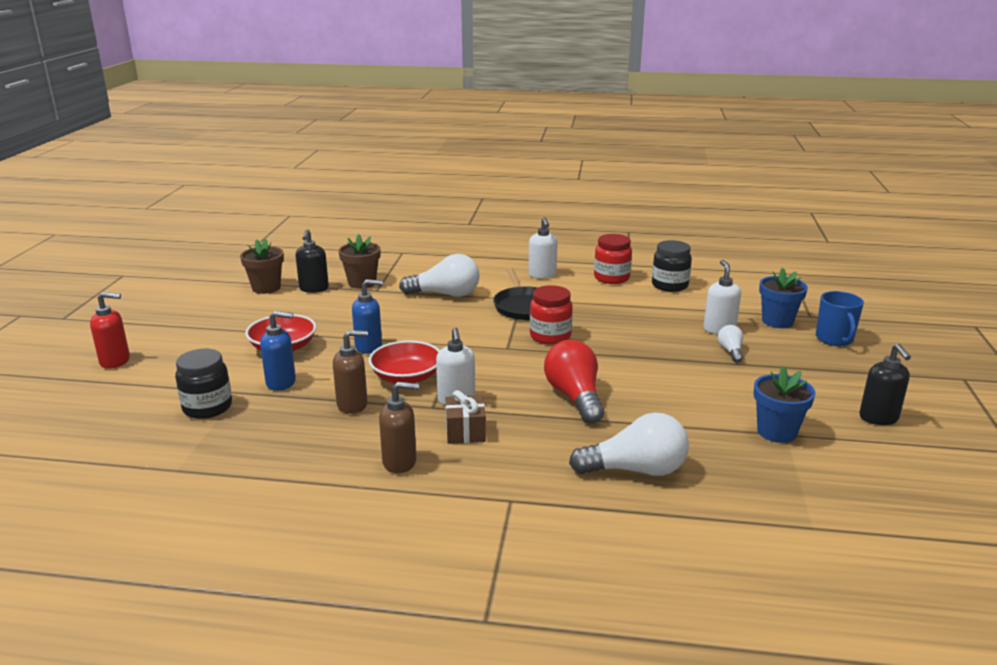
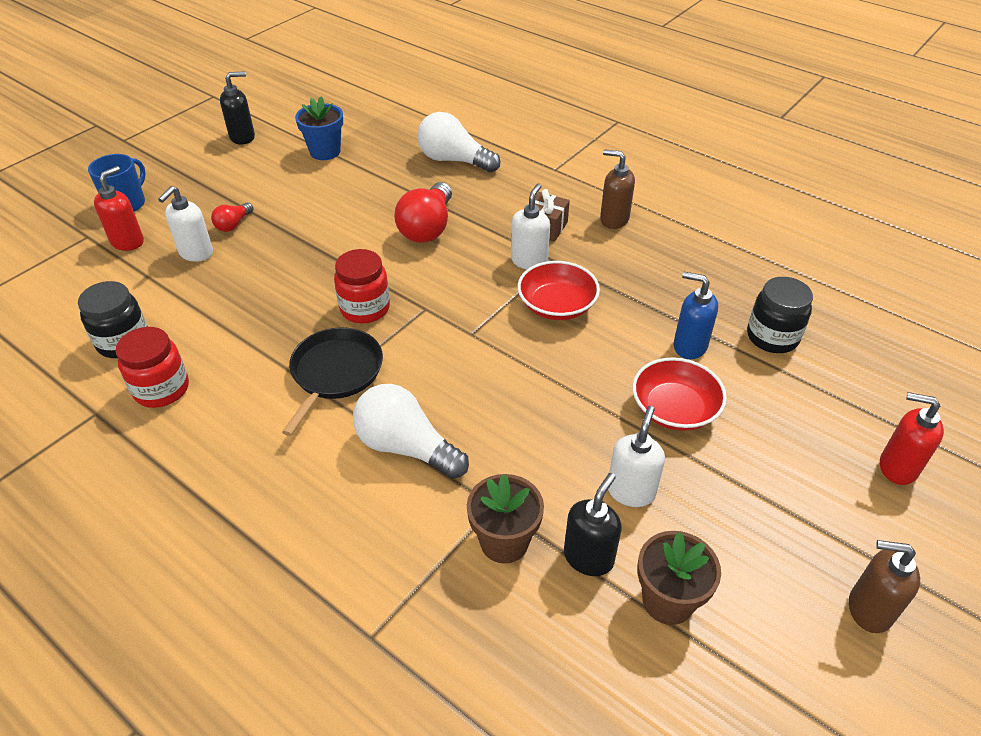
camera: 150 degrees left, 20 degrees up
brown soap dispenser [333,330,368,414] -> brown soap dispenser moved to [849,540,920,633]
blue soap dispenser [352,279,383,354] -> none
white soap dispenser [528,217,558,279] -> white soap dispenser moved to [608,406,665,507]
white light bulb [718,325,743,363] -> red light bulb [211,202,253,232]
blue flower pot [759,268,808,328] -> red soap dispenser [94,166,144,251]
black soap dispenser [859,344,911,425] -> black soap dispenser turned 45 degrees clockwise [220,71,255,144]

